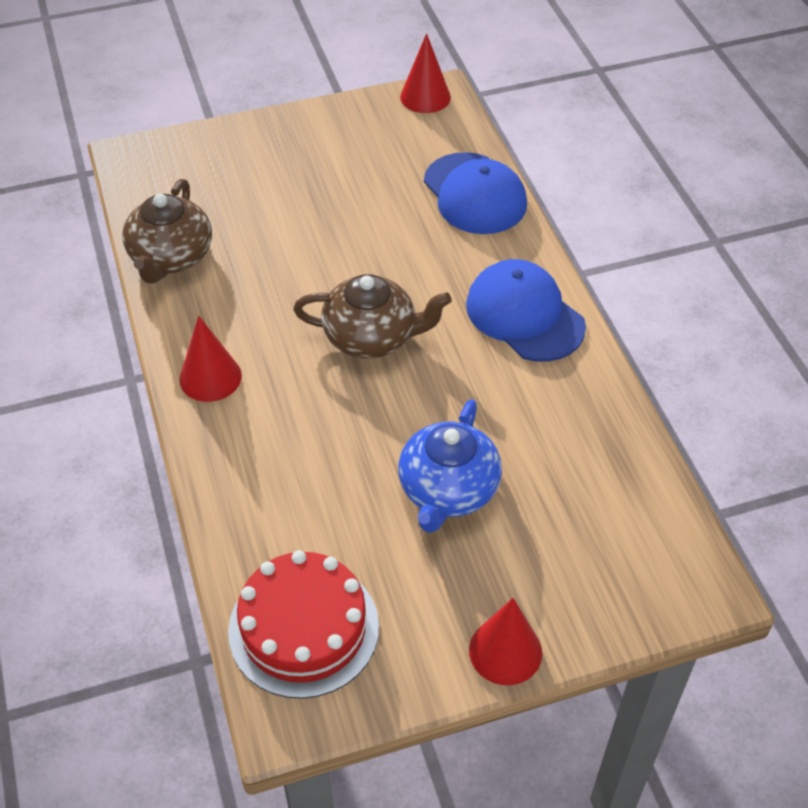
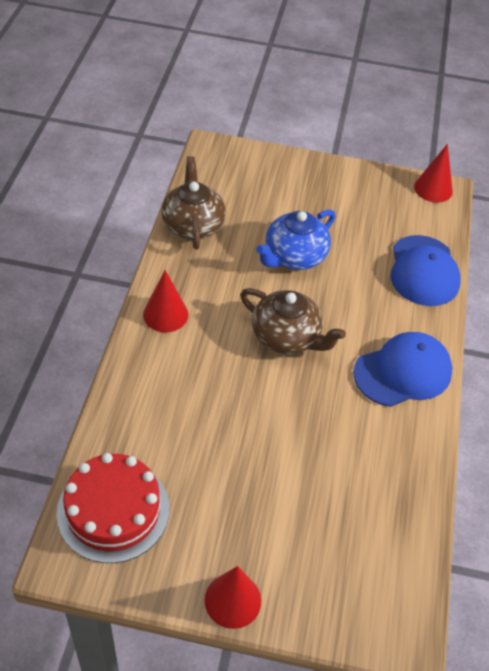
camera: 25 degrees right, 0 degrees up
brown teapot [122,179,212,284] -> brown teapot turned 135 degrees clockwise [161,156,226,250]
blue teapot [398,399,502,533] -> blue teapot moved to [256,209,336,270]
blue cap [466,259,586,362] -> blue cap turned 75 degrees clockwise [353,332,452,407]

